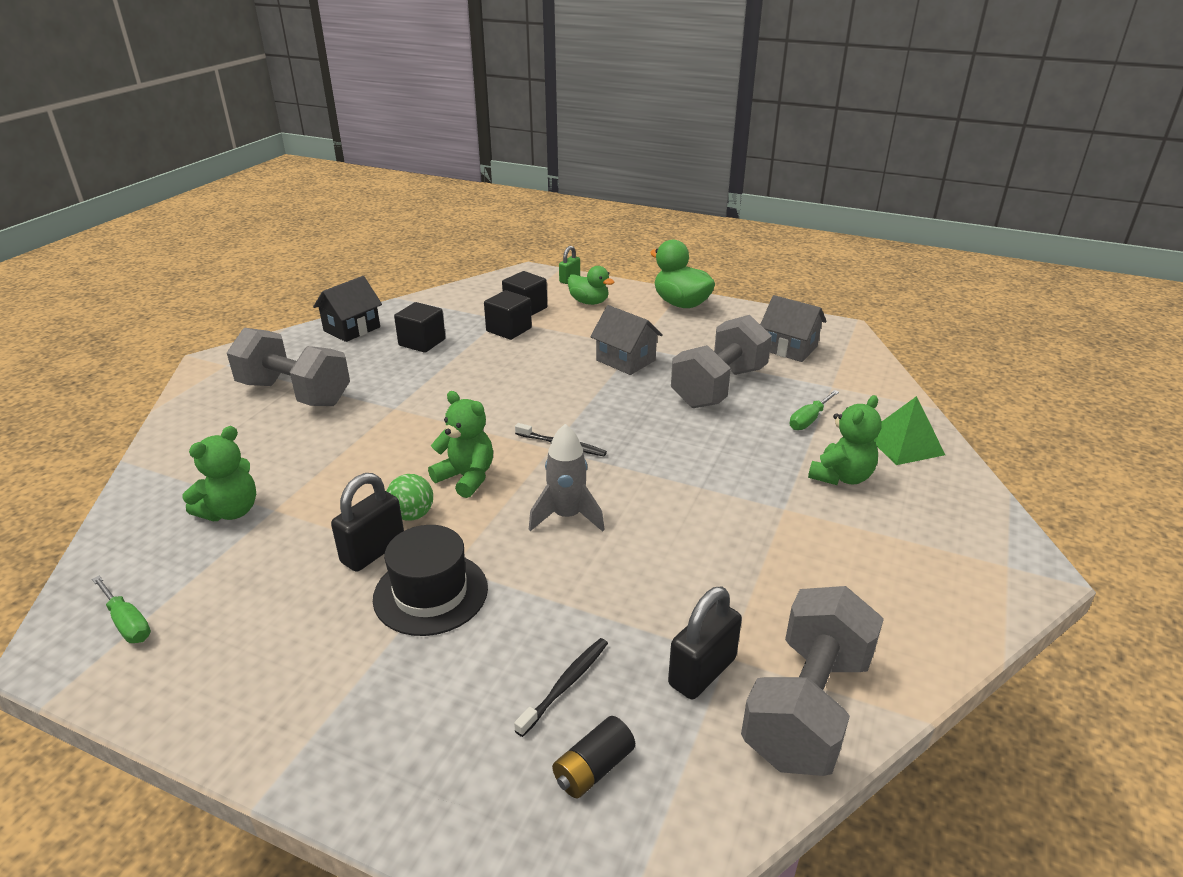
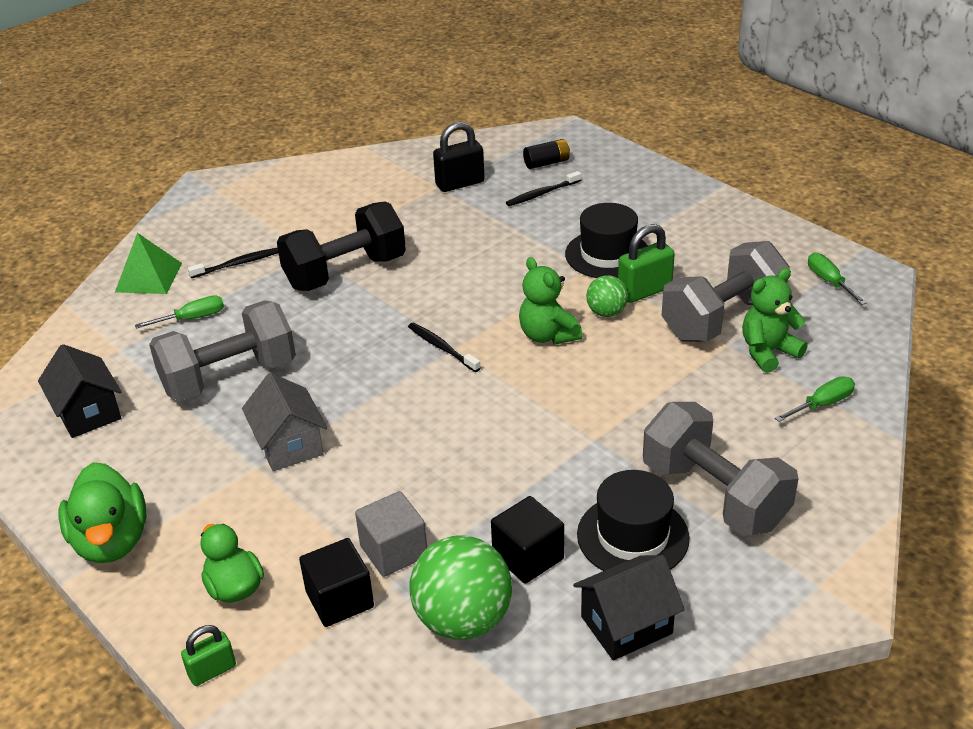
camera: 155 degrees left, 5 degrees up
black padlock [331,473,404,572] -> green padlock [618,224,675,303]
black cube [484,290,532,340] -> grey cube [355,491,427,577]
grey rocket [529,424,605,532] -> none
grey dumbbell [741,586,884,776] -> grey dumbbell moved to [662,241,790,342]
grey house [760,295,827,362] -> black house [38,344,122,438]
green teddy bear [808,395,882,485] -> black toothbrush [188,248,278,278]
none -> black dumbbell [277,201,406,291]
none -> green ball [410,536,512,640]
none -> black hat [577,470,690,571]
none -> green screwdriver [775,376,855,422]

